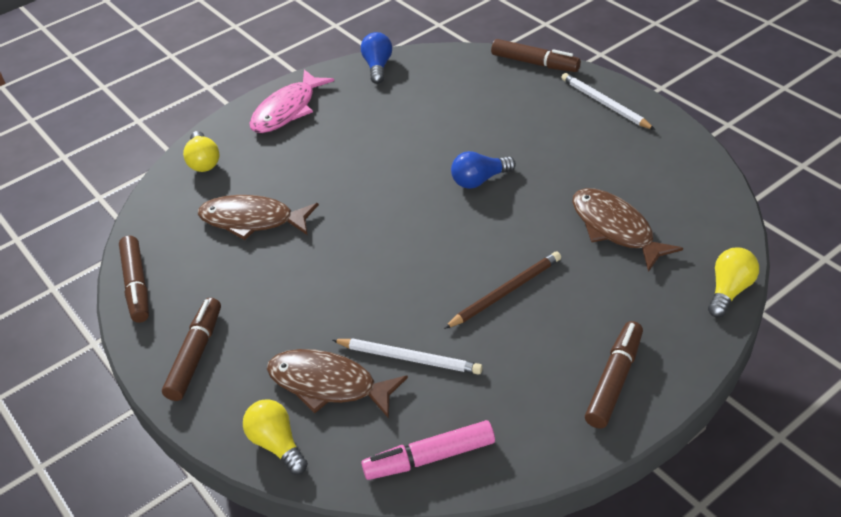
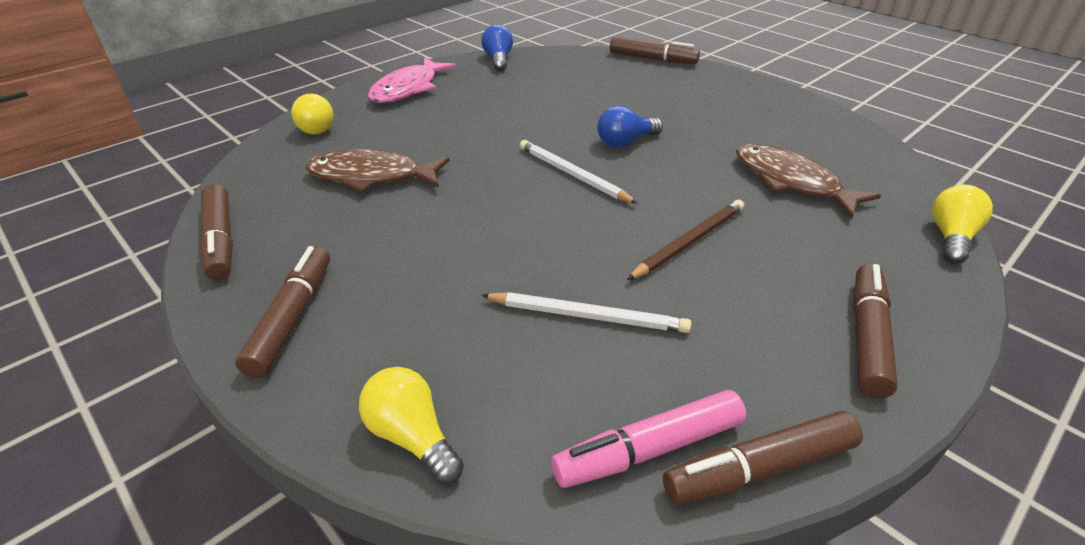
camera: 10 degrees left, 5 degrees down
brown fish [267,349,408,418] -> none
white pencil [561,73,655,130] -> white pencil moved to [520,140,638,204]
none -> brown marker [663,411,863,505]

